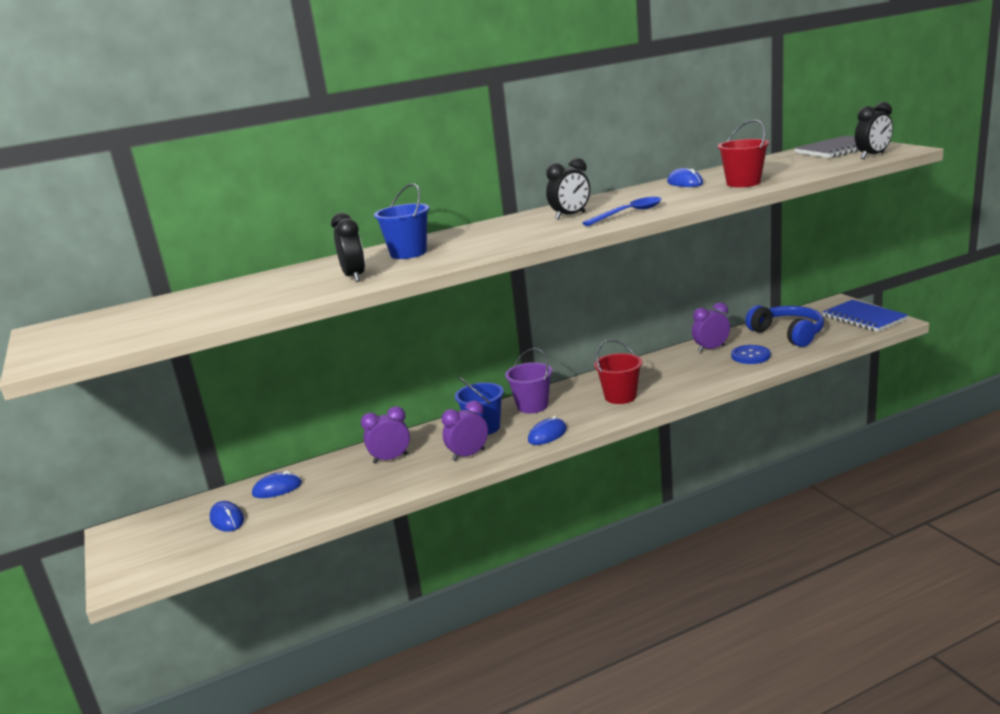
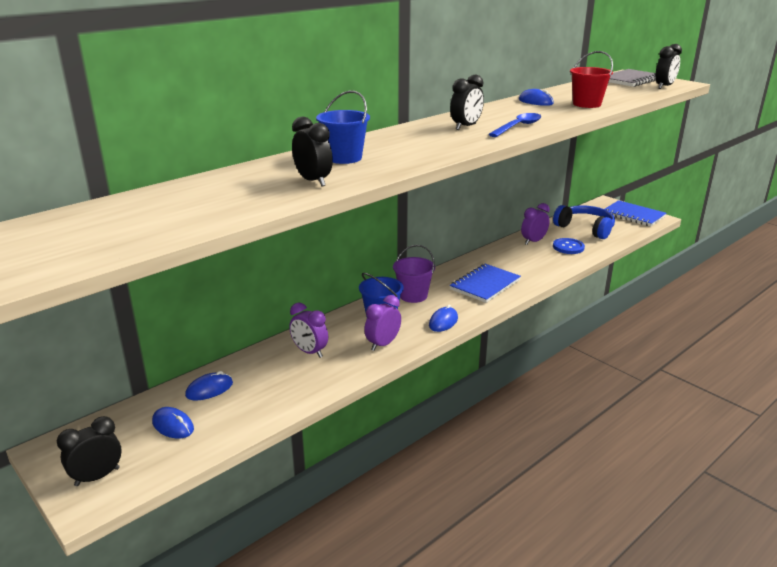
camera: 20 degrees left, 5 degrees up
purple clock [361,406,410,464] -> purple clock turned 105 degrees counterclockwise [289,302,328,358]
red bucket [594,339,642,404] -> blue notebook [450,264,521,303]
none -> black clock [57,416,122,486]

